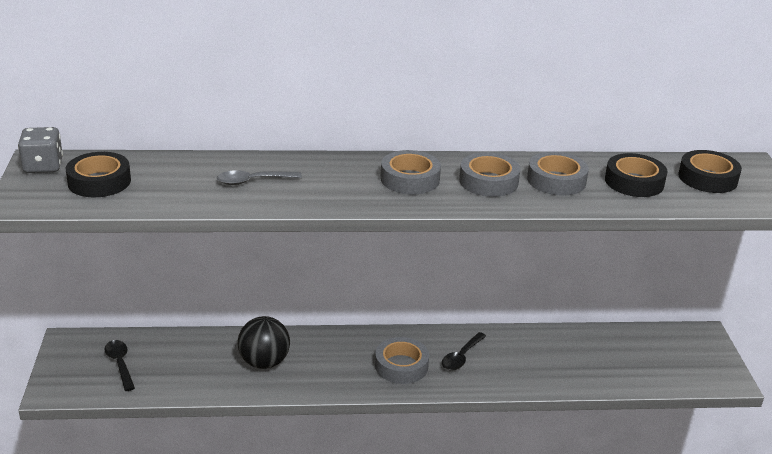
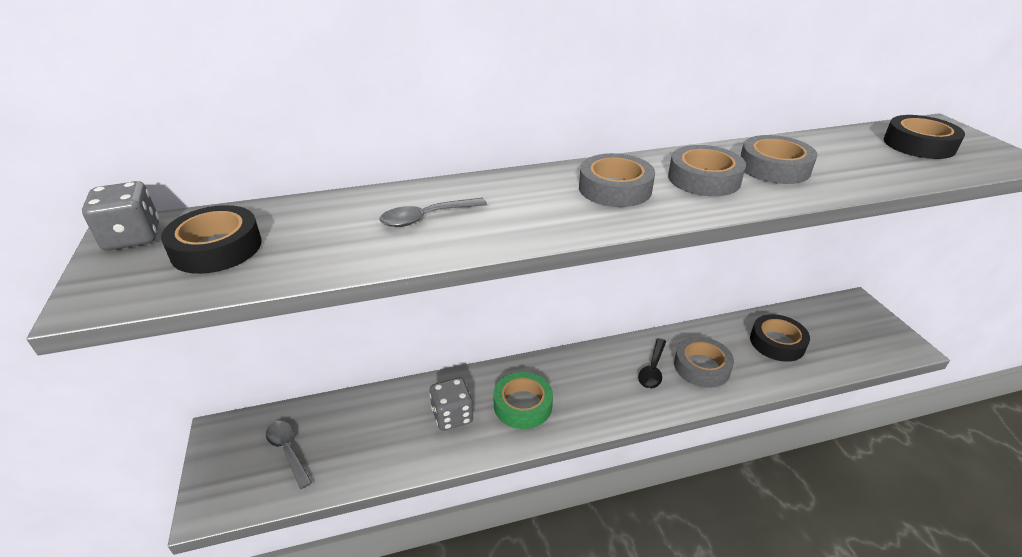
camera: 10 degrees left, 5 degrees up
black spoon [104,340,135,391] -> grey spoon [266,421,312,489]
black ball [238,316,290,369] -> grey dice [429,377,474,431]
grey tape [375,337,429,384] -> grey tape moved to [674,337,734,388]
black tape [605,153,667,197] -> black tape moved to [750,314,810,362]
none -> green tape [493,372,553,429]

